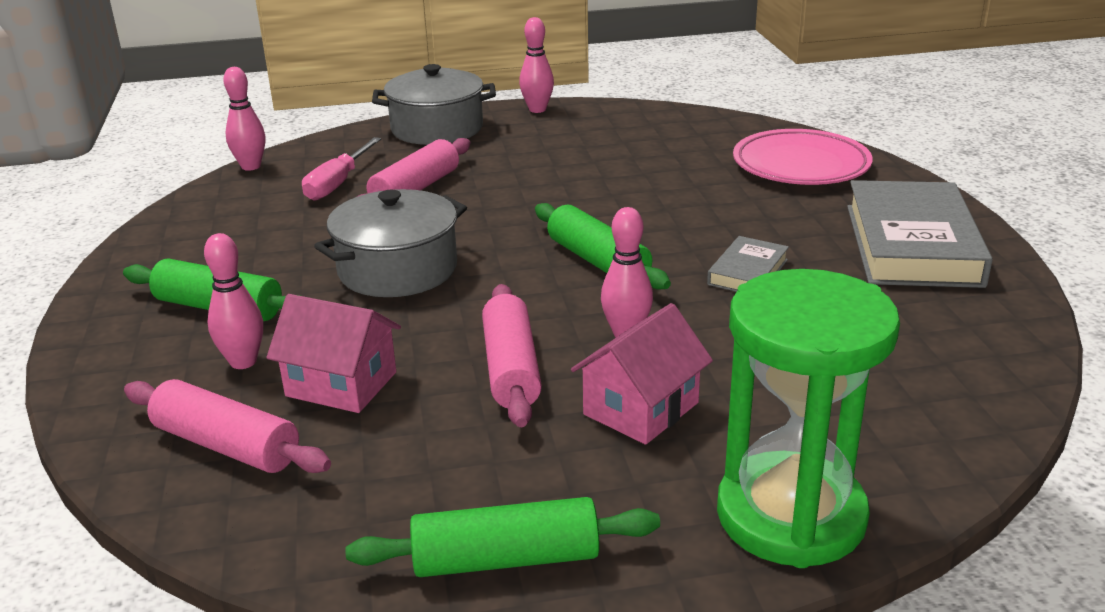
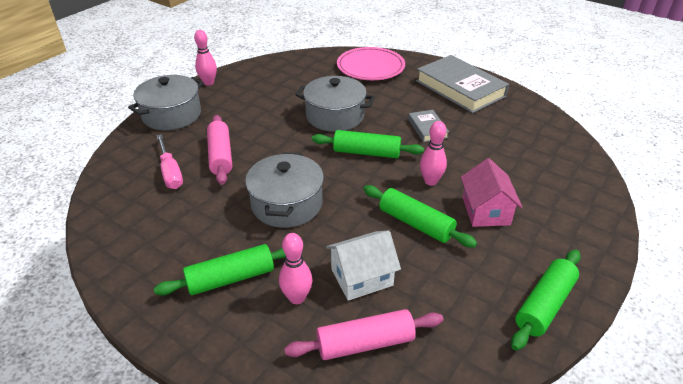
camera: 45 degrees left, 10 degrees up
pink bowling pin [223,67,265,171] -> none
pink house [266,294,401,413] -> white house [326,231,401,301]
pink rolling pin [482,284,542,427] -> green rolling pin [363,185,477,248]
green hourglass [717,269,900,568] -> none
none -> grey pot [295,76,375,132]

